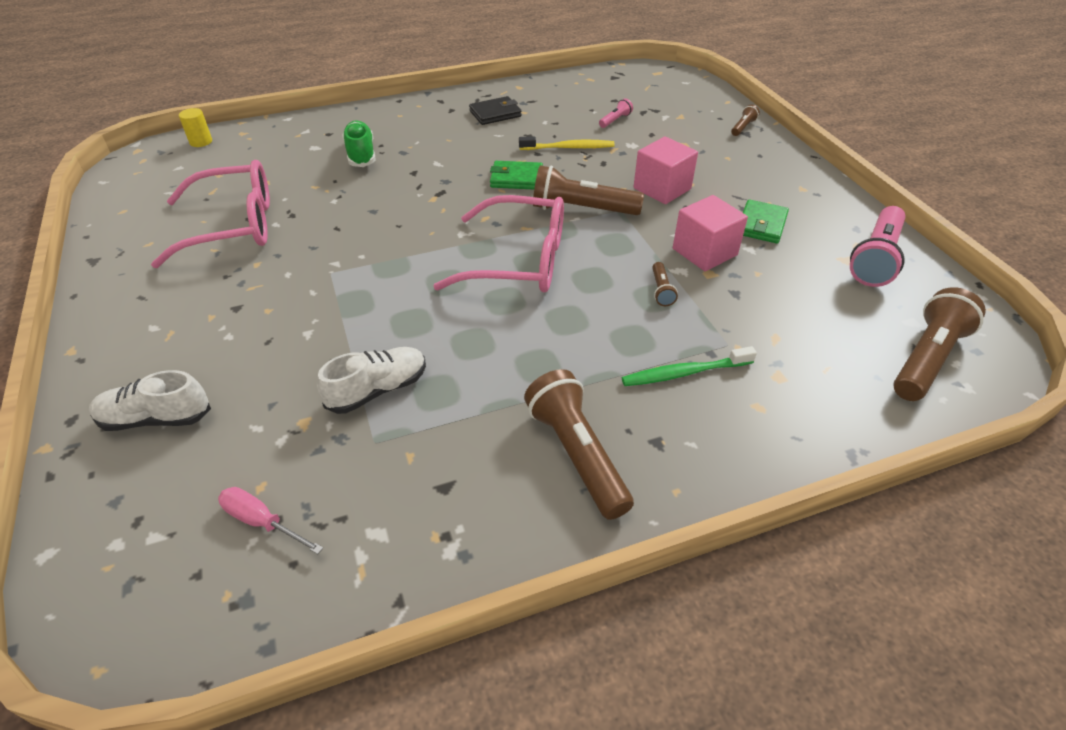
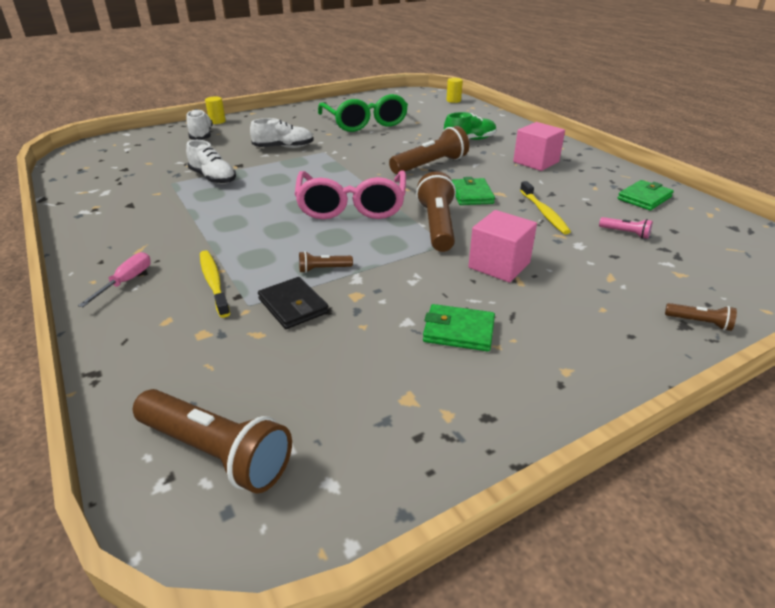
camera: 80 degrees right, 10 degrees down
pink glasses [151,160,270,268] -> green glasses [318,94,408,132]
pink screwdriver [218,487,323,554] -> pink screwdriver moved to [78,252,151,307]
black wallet [469,96,522,125] -> black wallet moved to [258,277,329,329]
brown flashlight [524,369,634,520] -> brown flashlight moved to [389,126,469,174]
green toothbrush [622,346,757,386] -> yellow toothbrush [200,250,230,318]
pink cube [673,195,748,271] -> pink cube moved to [513,122,565,171]
pink flashlight [850,206,905,287] -> none
none -> yellow cylinder [205,96,226,124]
none -> white shoe [250,118,314,148]
none -> green wallet [618,180,674,210]

